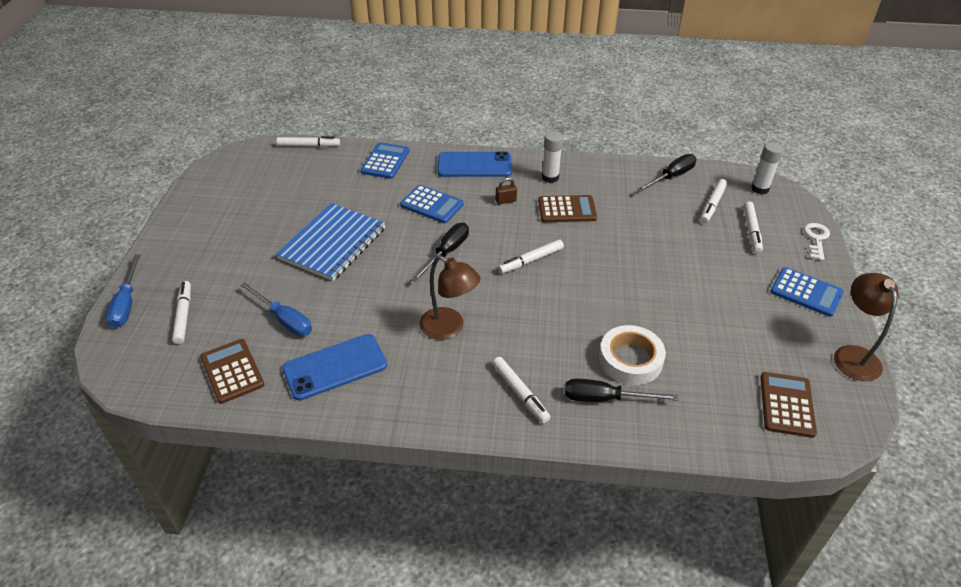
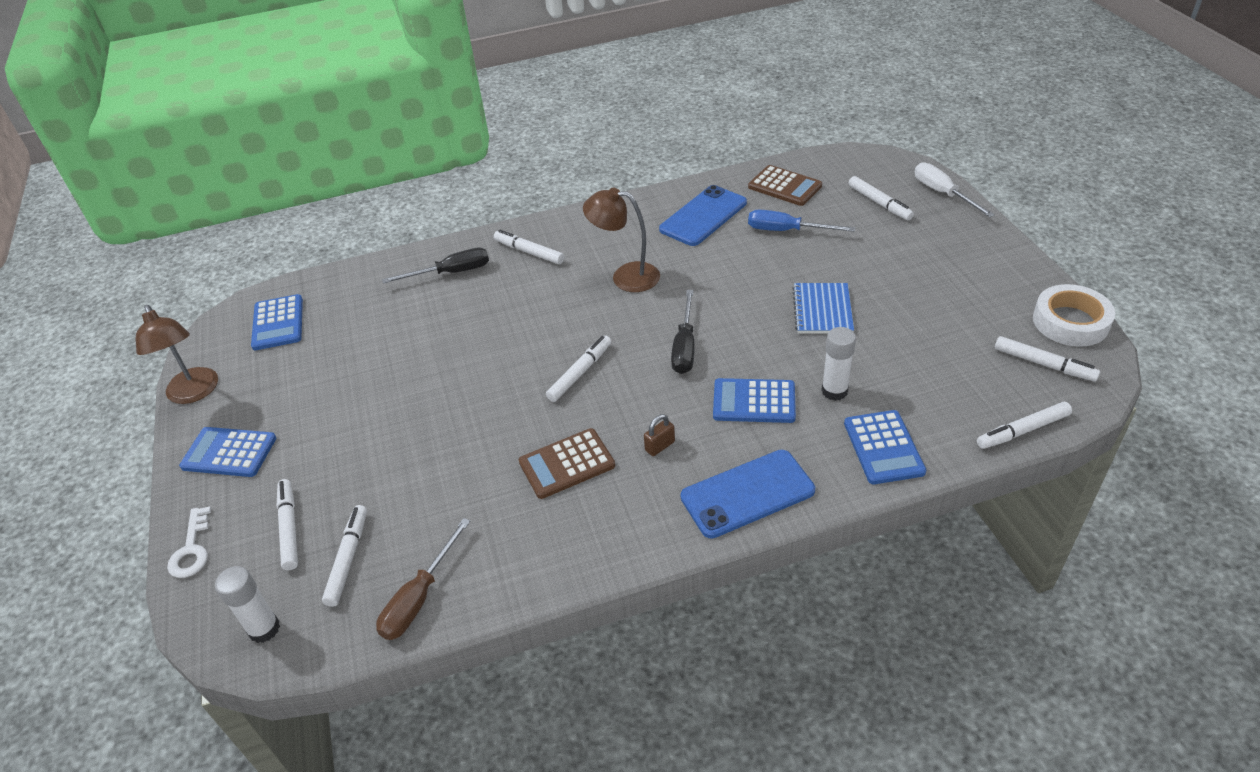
camera: 160 degrees right, 0 degrees up
blue screwdriver [106,254,140,328] -> white screwdriver [915,162,995,217]
blue notebook [276,203,385,281] -> blue notebook [792,283,854,334], size x0.63
white glue stick [542,131,563,183] -> white glue stick moved to [821,327,856,401]
white tape [599,325,666,385] -> white tape moved to [1033,284,1115,347]
black screwdriver [637,154,696,192] -> brown screwdriver [376,518,470,640]
brown calculator [760,372,817,438] -> blue calculator [251,294,303,350]
none -> white marker [995,336,1100,382]

